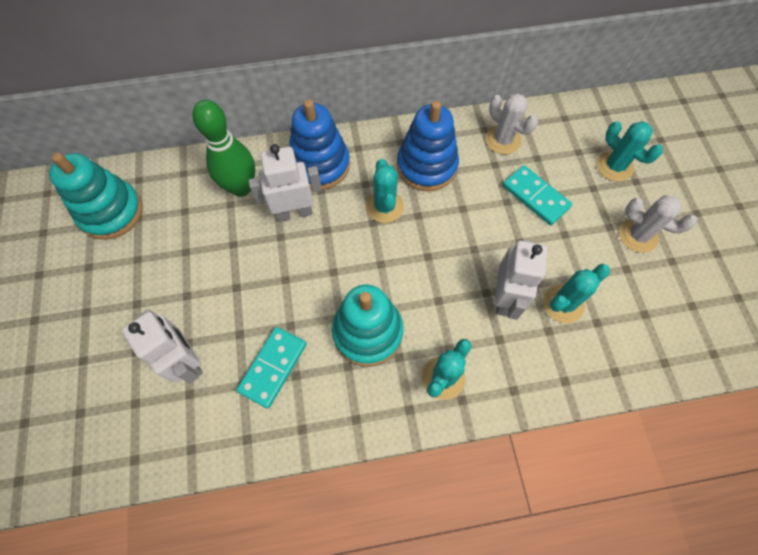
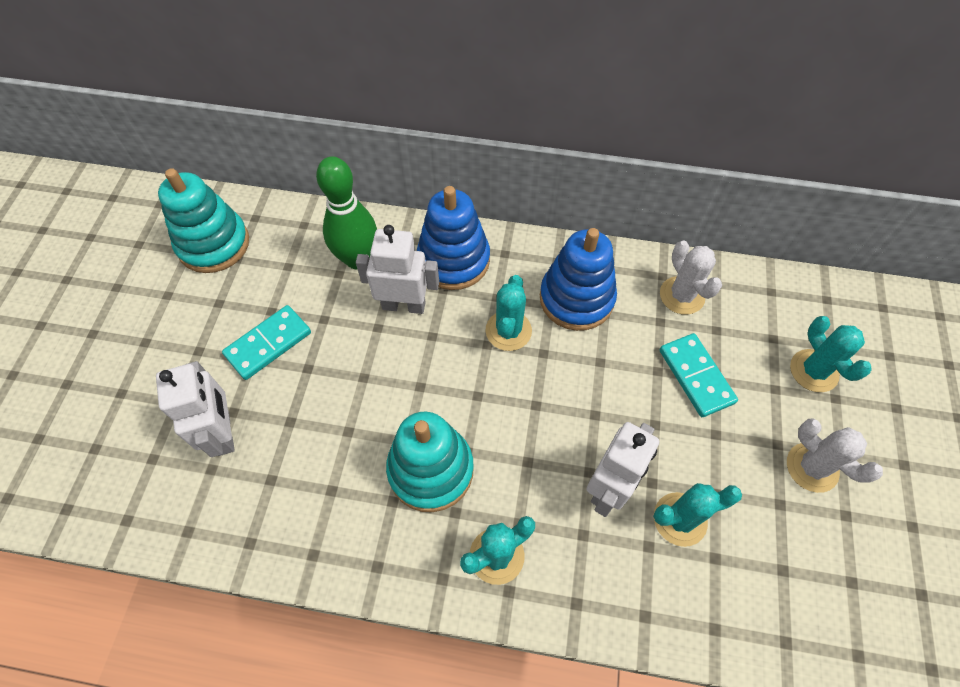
camera: 20 degrees right, 5 degrees down
turquoise domino [236,327,307,409] -> turquoise domino moved to [222,305,311,380]

